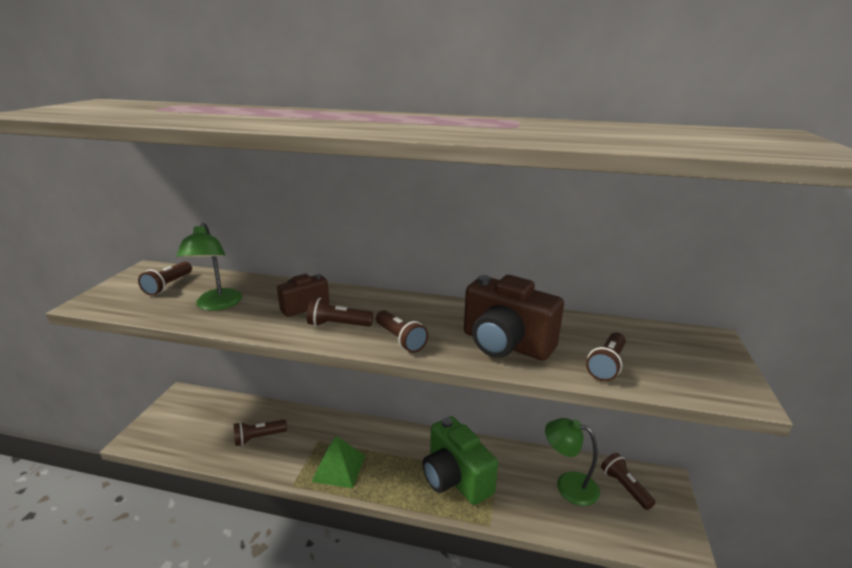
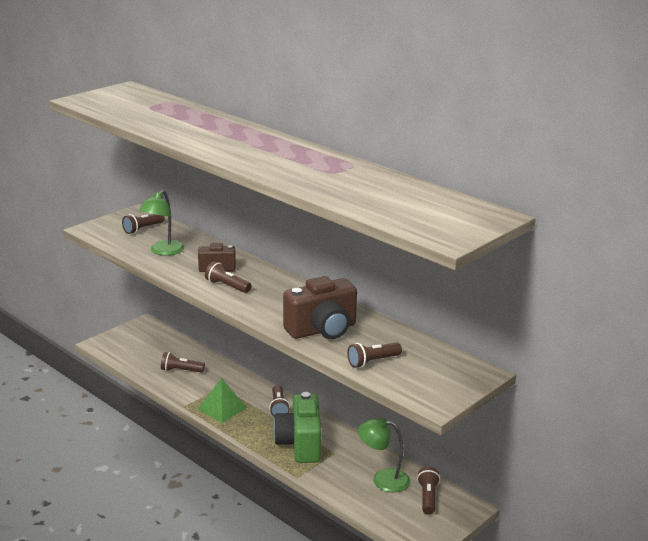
camera: 30 degrees right, 0 degrees up
brown flashlight [376,310,428,353] -> brown flashlight moved to [269,385,290,417]
brown camera [464,275,564,361] -> brown camera turned 90 degrees counterclockwise [283,276,357,339]
green lamp [545,418,600,506] -> green lamp turned 45 degrees counterclockwise [358,418,410,492]

